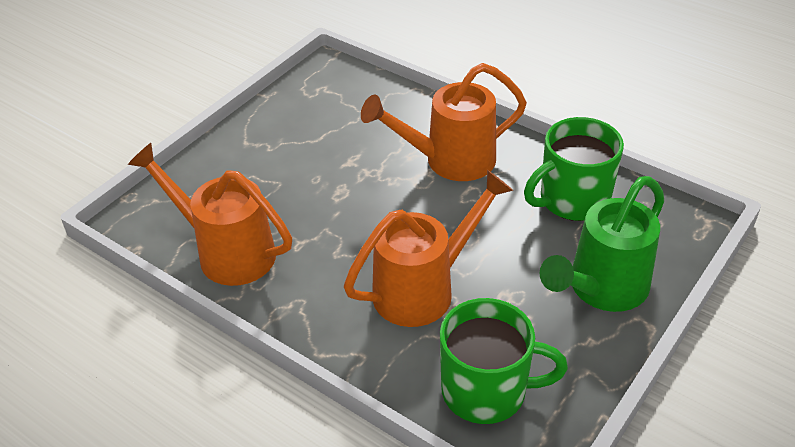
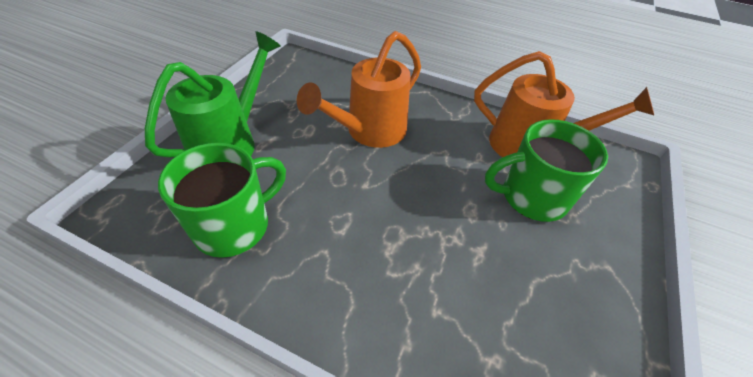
camera: 165 degrees right, 5 degrees up
orange watering can [361,63,527,181] -> none
green mug [440,298,568,424] -> green mug moved to [485,119,608,222]

